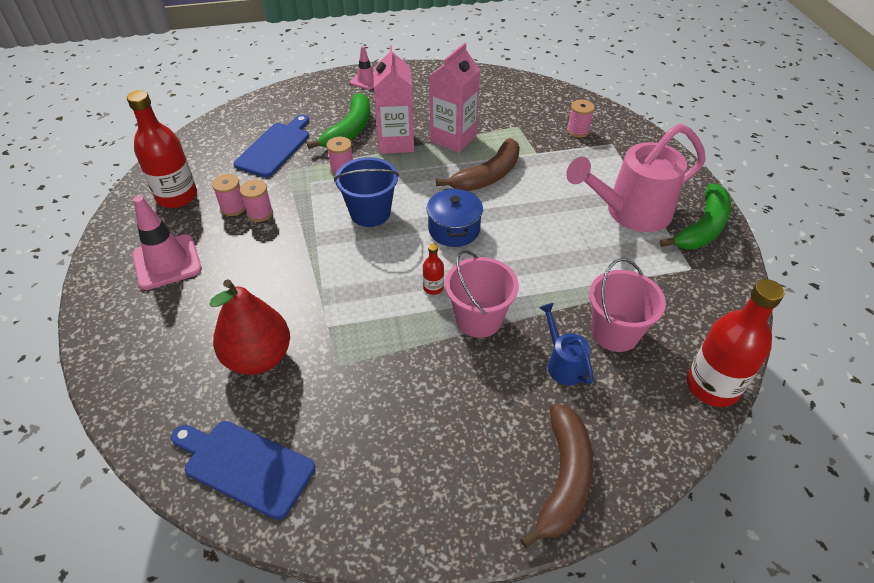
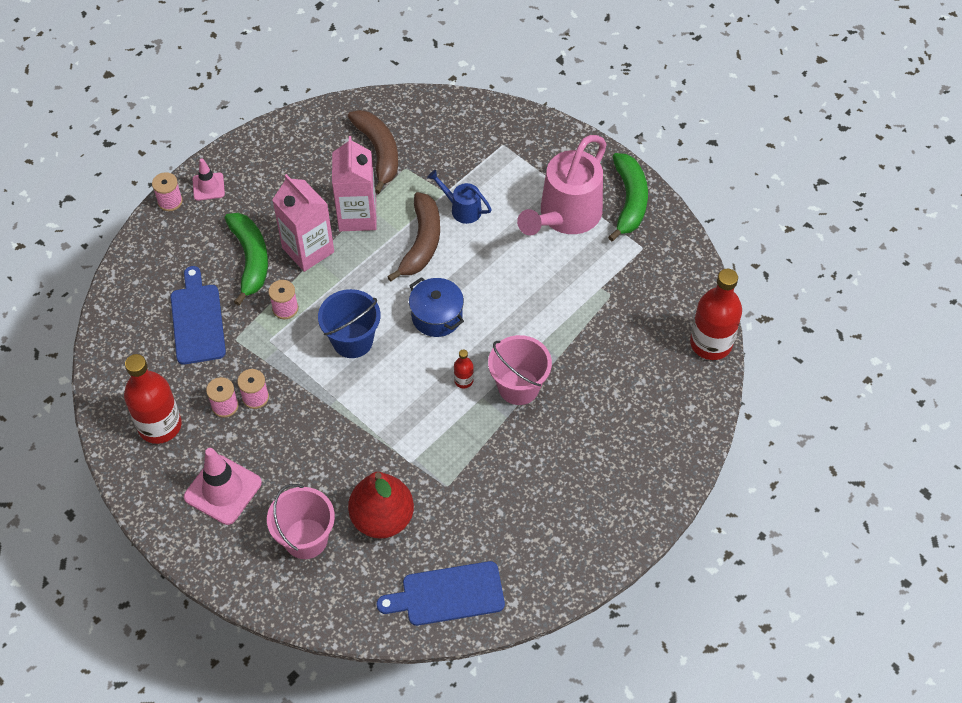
camera: 35 degrees left, 10 degrees up
brown banana [520,403,593,548] -> brown banana moved to [348,110,398,194]
blue watering can [539,303,593,385] -> blue watering can moved to [427,170,492,224]
pink spool [567,100,595,138] -> pink spool moved to [152,172,183,211]
pink bucket [589,258,666,352] -> pink bucket moved to [267,484,335,559]

